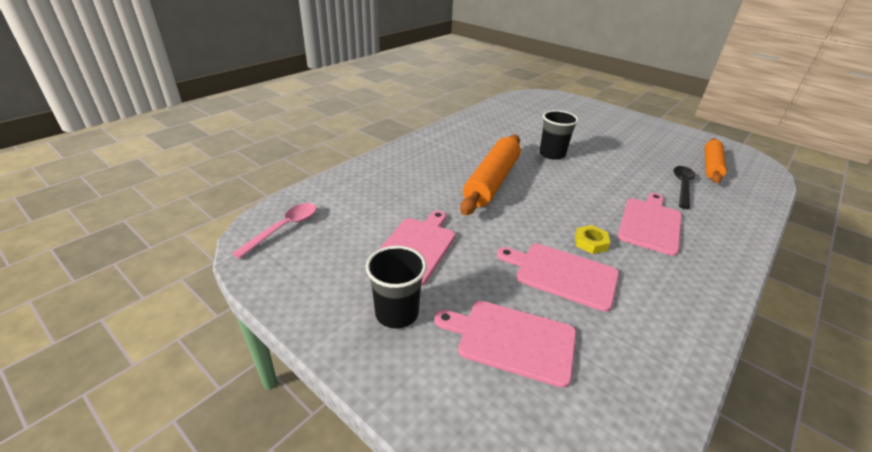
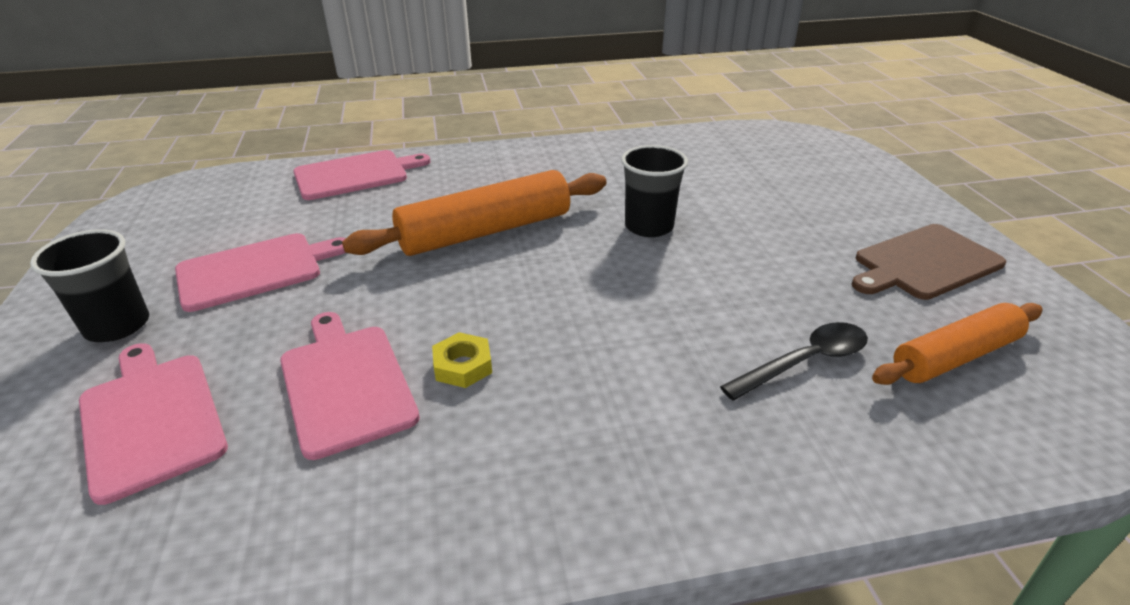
camera: 40 degrees right, 0 degrees up
pink spoon [232,203,316,259] -> none
pink cutting board [618,193,682,256] -> pink cutting board moved to [293,150,431,200]
none -> brown cutting board [851,224,1006,300]

